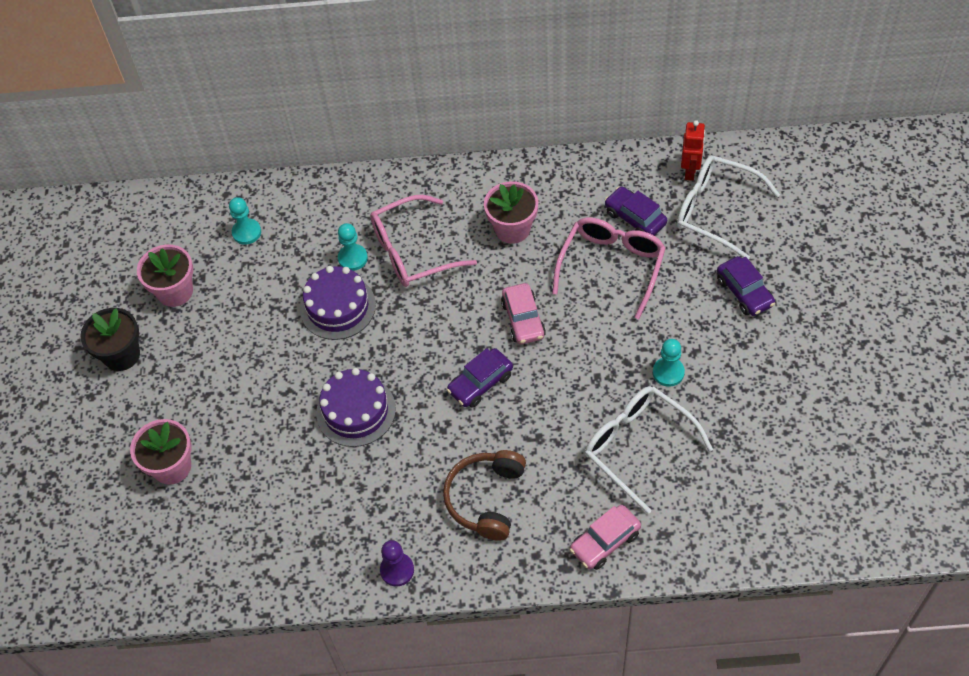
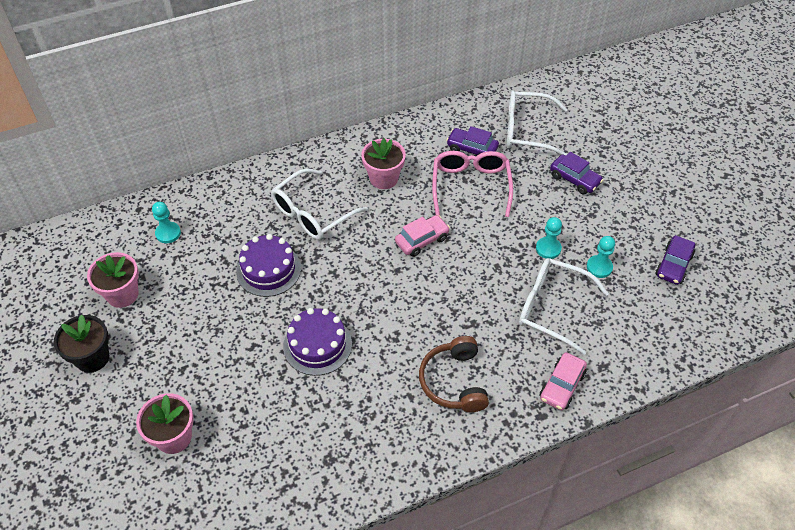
camera: 25 degrees left, 5 degrees down
turquoise pawn [338,223,368,271] -> turquoise pawn moved to [587,236,615,278]
pink glasses [370,195,477,287] -> white glasses [271,168,368,240]
purple pawn [380,540,414,587] -> none
purple car [447,348,513,408] -> purple car moved to [655,235,695,285]
pink car [501,283,546,344] -> pink car turned 90 degrees counterclockwise [395,215,450,257]
red robot [681,120,705,181] -> none

